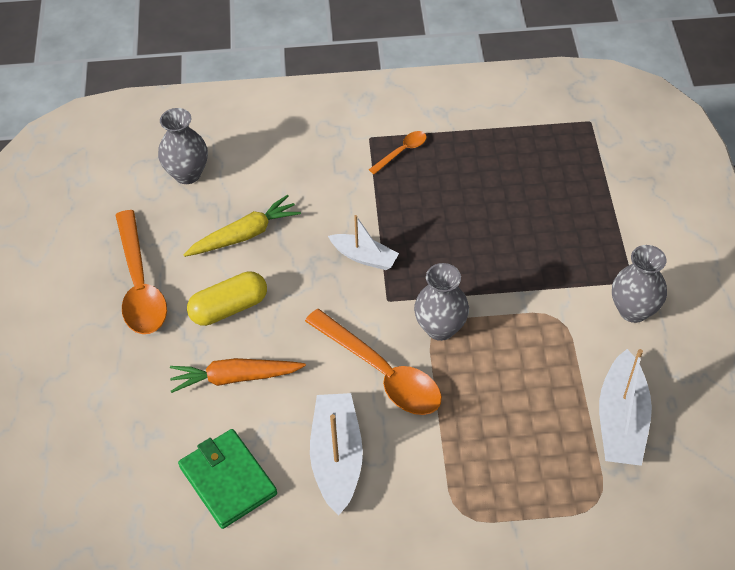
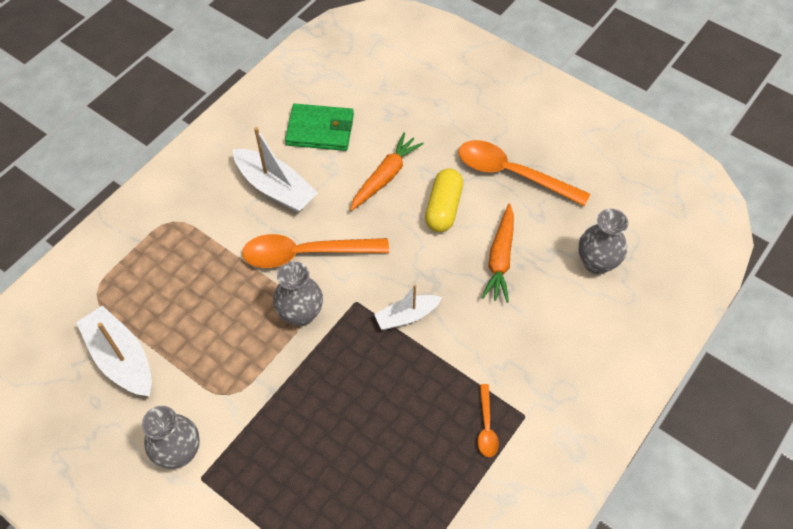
camera: 130 degrees right, 5 degrees up
yellow carrot [184,195,301,257] -> orange carrot [481,204,514,303]

